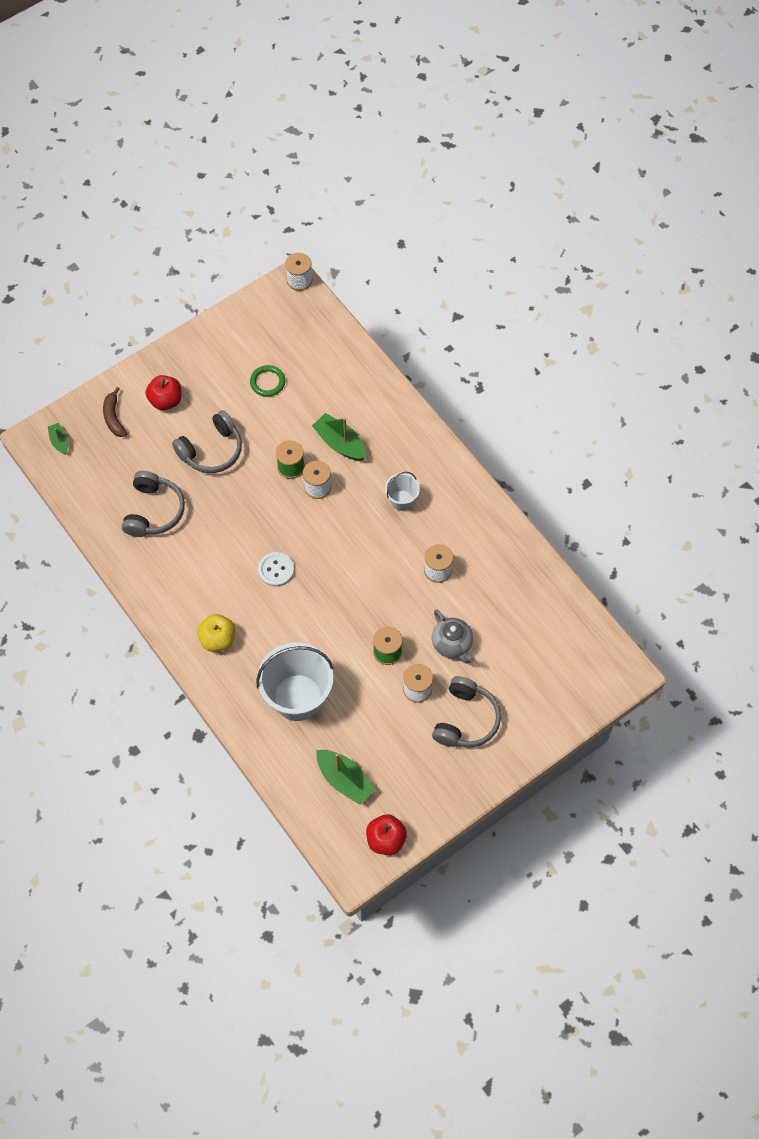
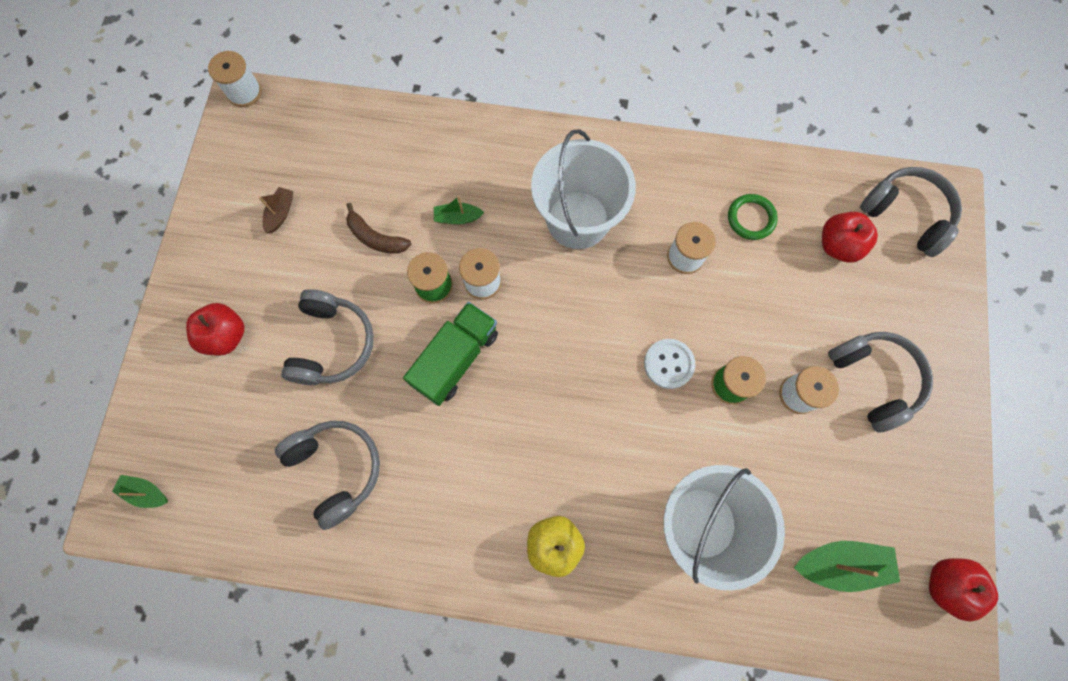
camera: 45 degrees left, 10 degrees up
brown banana [103,387,127,437] -> brown banana moved to [346,203,411,254]
green ring [250,365,285,397] -> green ring moved to [728,194,778,240]
white button [258,552,294,587] -> white button moved to [644,339,695,389]
green boat [312,413,366,461] -> green boat [434,196,484,224], size x0.57
white bucket [385,472,420,511] -> white bucket [531,129,636,249], size x2.02
grey teapot [432,609,474,664] -> none
none -> brown boat [259,187,293,233]
none -> green truck [403,302,498,406]
none -> red apple [822,212,878,262]
none -> grey headphones [860,167,962,257]

